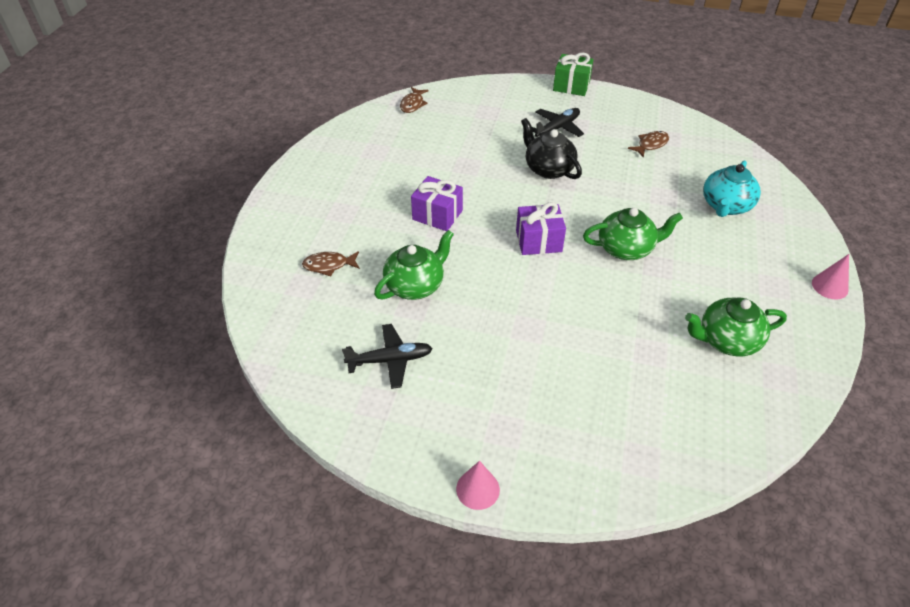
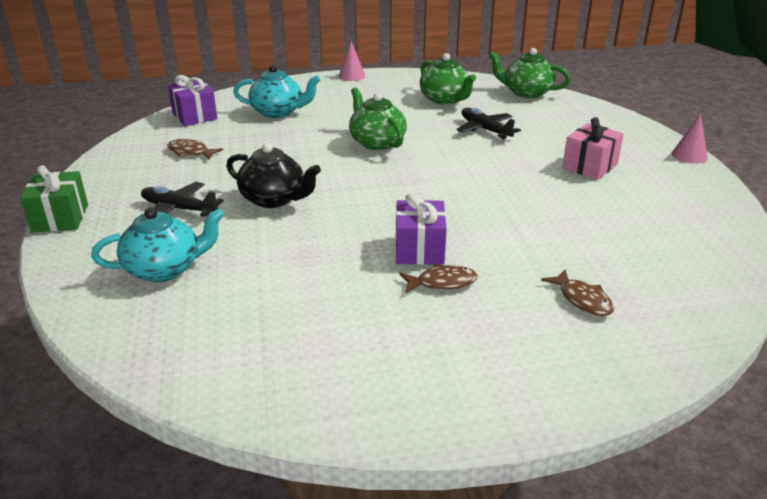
camera: 115 degrees left, 15 degrees down
black plane [342,324,433,389] -> black plane moved to [457,108,521,139]
green teapot [374,230,454,300] -> green teapot moved to [489,48,571,98]
brown fish [400,87,429,113] -> brown fish moved to [399,264,478,293]
purple gift [516,202,566,255] -> purple gift moved to [168,75,217,126]
black teapot [521,118,582,179] -> black teapot turned 90 degrees counterclockwise [226,143,321,208]
none -> turquoise teapot [91,207,224,282]
none -> pink gift [562,117,624,180]

